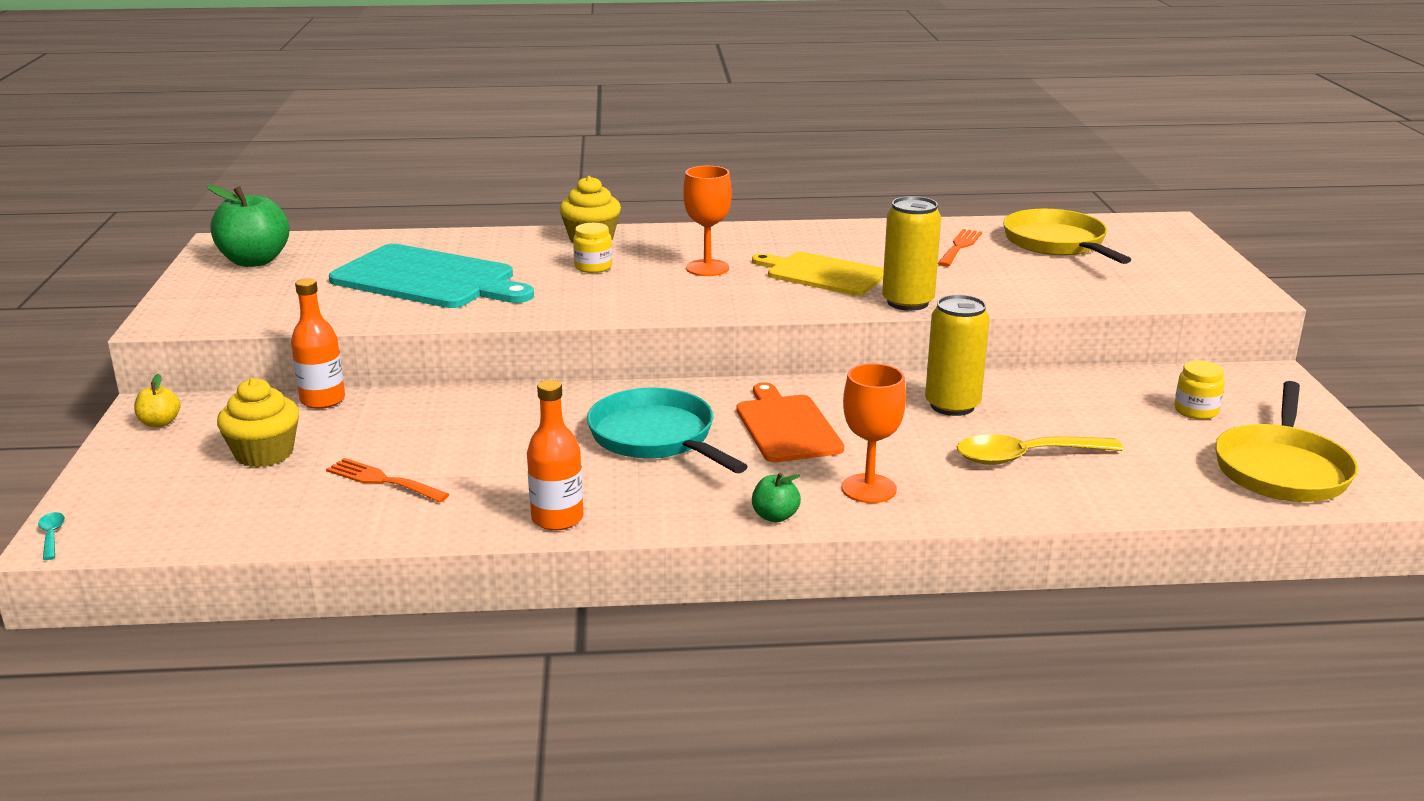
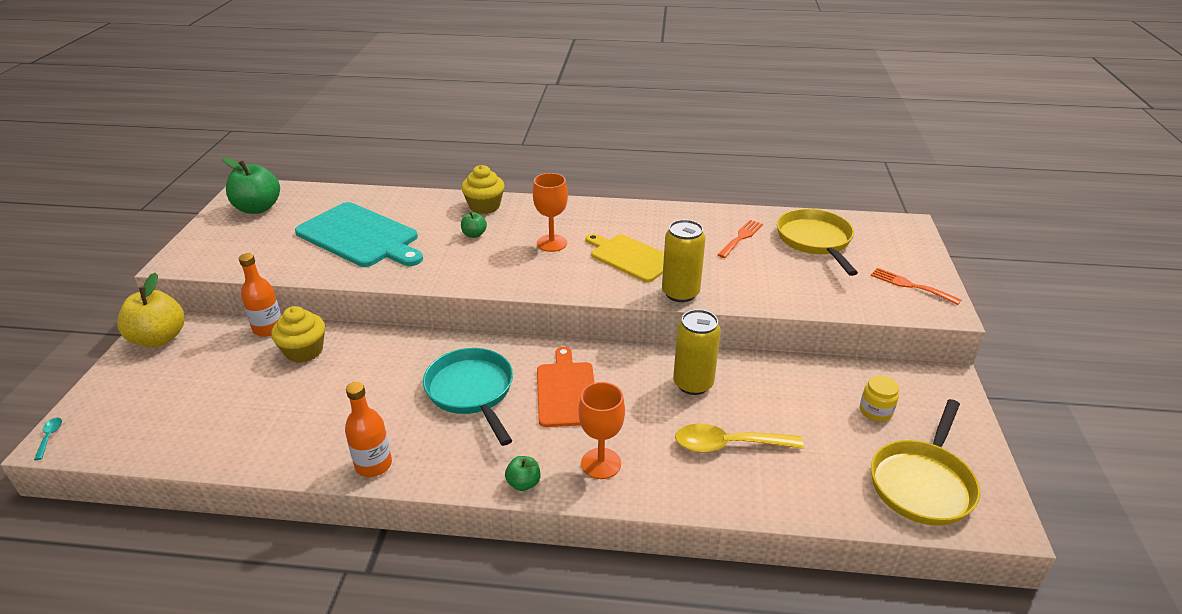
camera: 10 degrees right, 10 degrees up
yellow apple [134,374,180,427] -> yellow apple [117,273,184,347], size x2.04
yellow cupcake [217,378,299,467] -> yellow cupcake moved to [271,306,325,363]
orange fork [326,458,450,502] -> orange fork moved to [871,268,961,305]
yellow jar [573,223,612,273] -> green apple [461,212,487,238]

